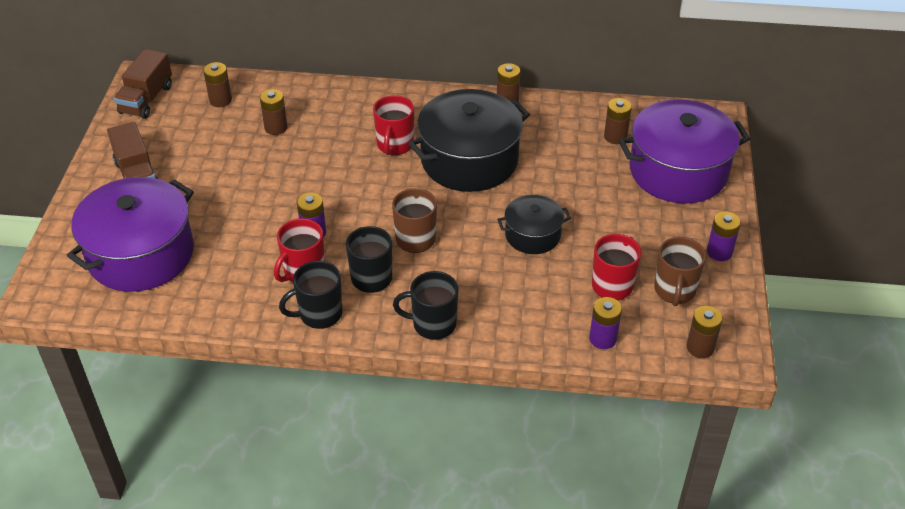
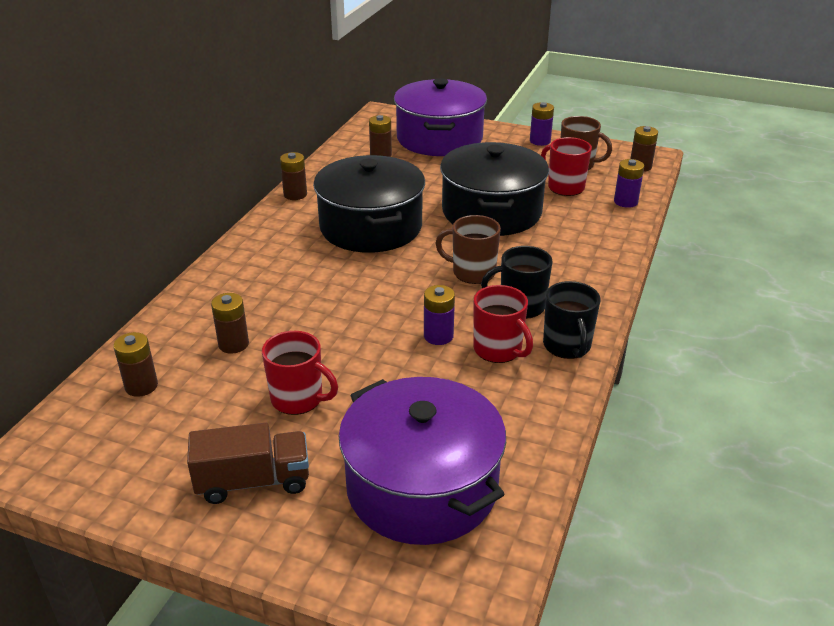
camera: 75 degrees left, 10 degrees down
brown truck [114,49,172,119] -> none
red mug [373,95,414,155] -> red mug moved to [262,331,338,415]
black mug [393,271,459,340] -> none
black pot [497,195,571,254] -> black pot [440,142,549,236], size x1.87

